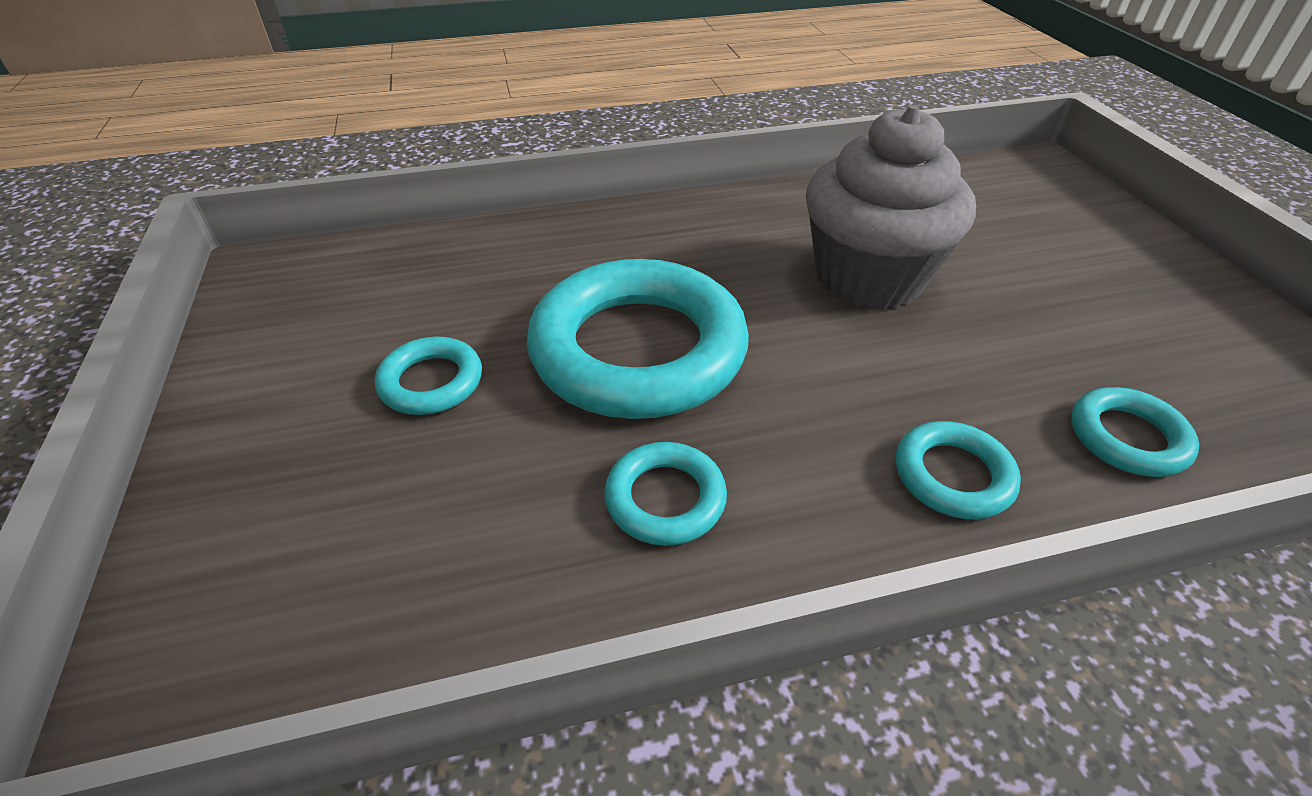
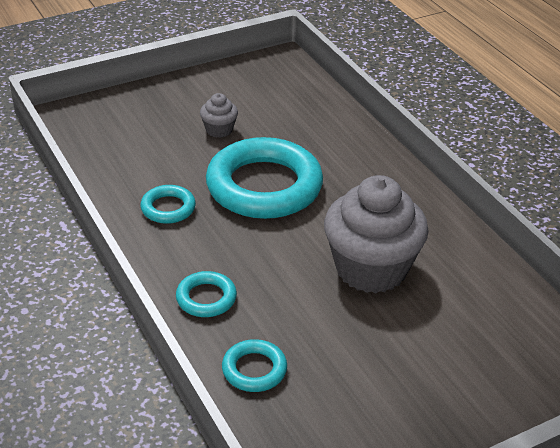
camera: 75 degrees right, 5 degrees down
turquoise ring [375,337,482,415] -> grey cupcake [200,93,238,138]

